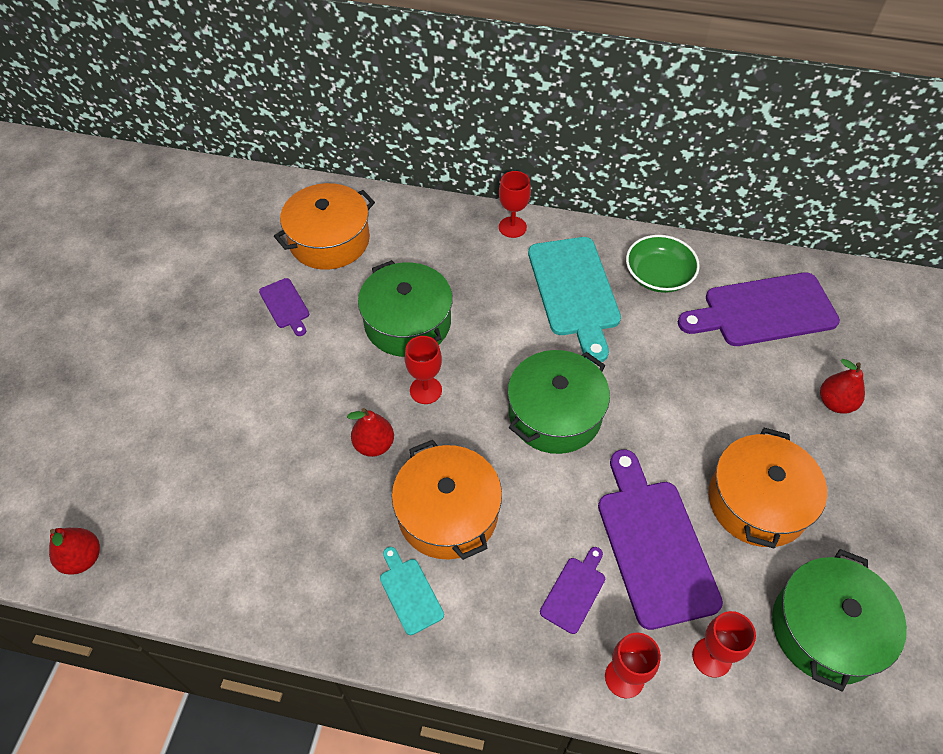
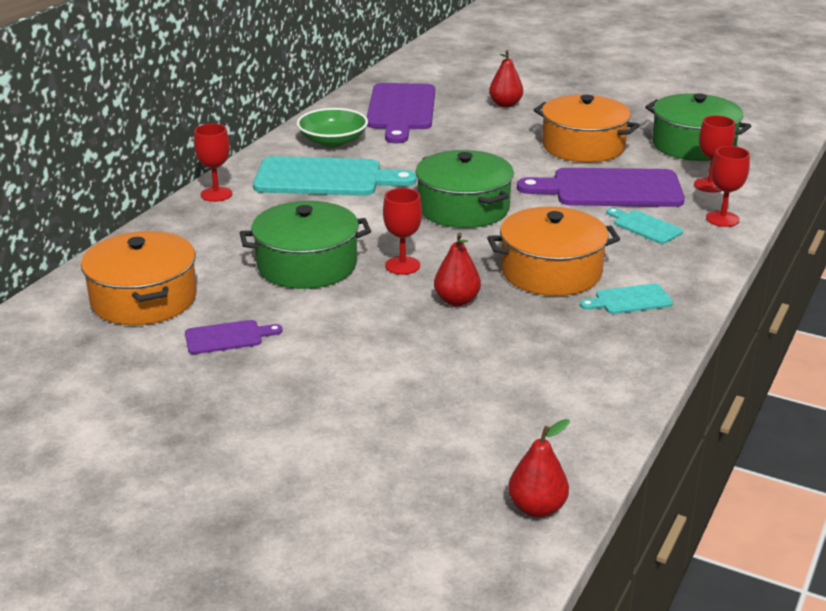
camera: 75 degrees left, 25 degrees down
purple cutting board [540,547,605,634] -> turquoise cutting board [606,208,683,244]

